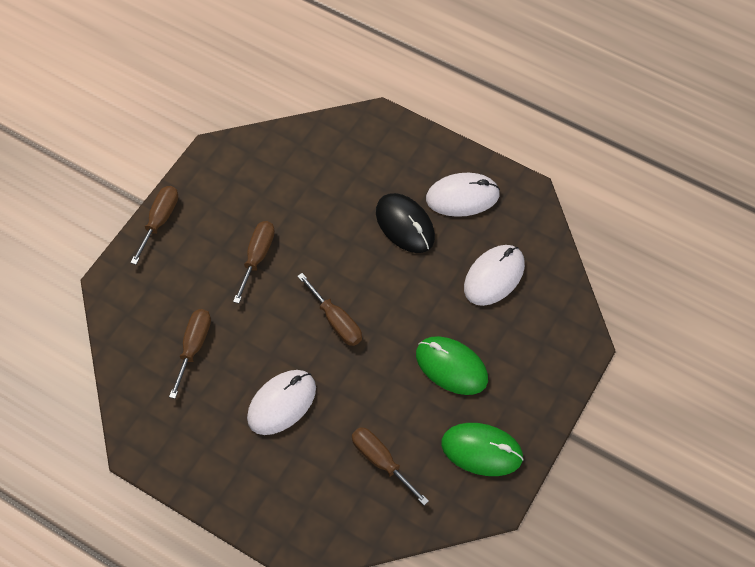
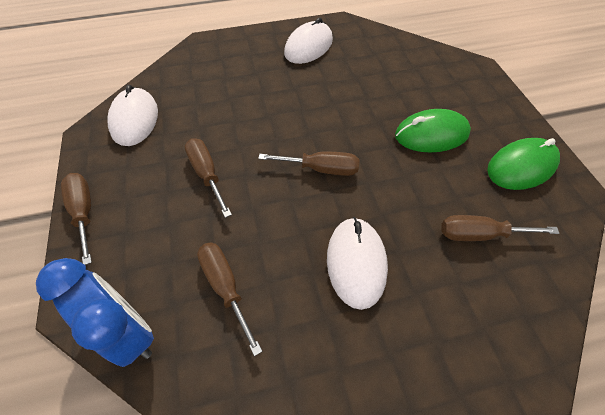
camera: 45 degrees left, 5 degrees down
black mouse [376,193,435,253] -> none
white mouse [464,245,525,306] -> white mouse moved to [108,85,158,146]
none -> blue clock [36,258,154,367]

